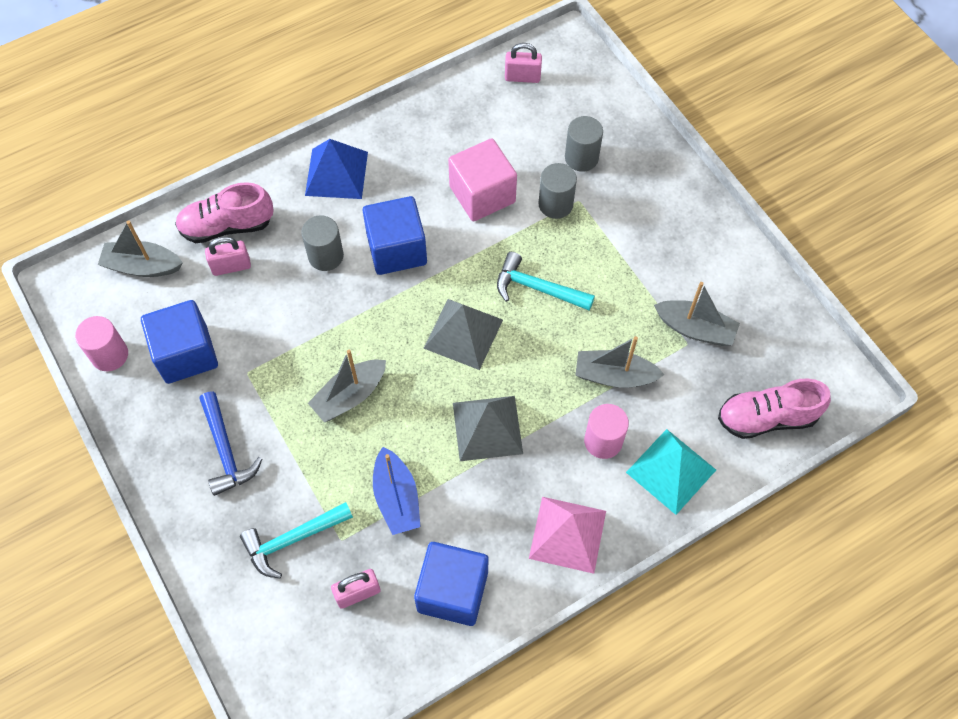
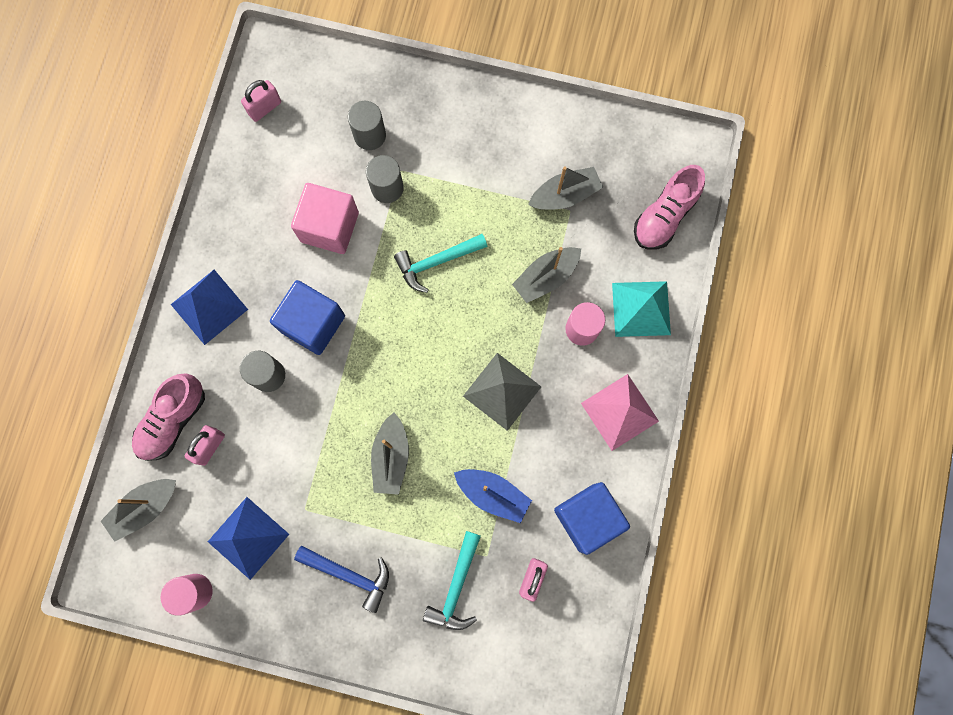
camera: 45 degrees left, 15 degrees up
blue cube [141,300,218,384] -> blue pyramid [208,497,289,580]
grey pyramid [424,299,503,370] -> none

